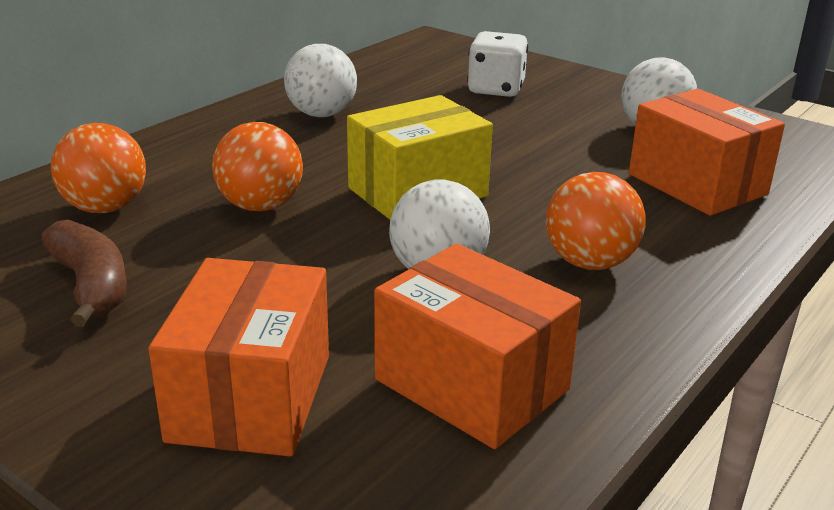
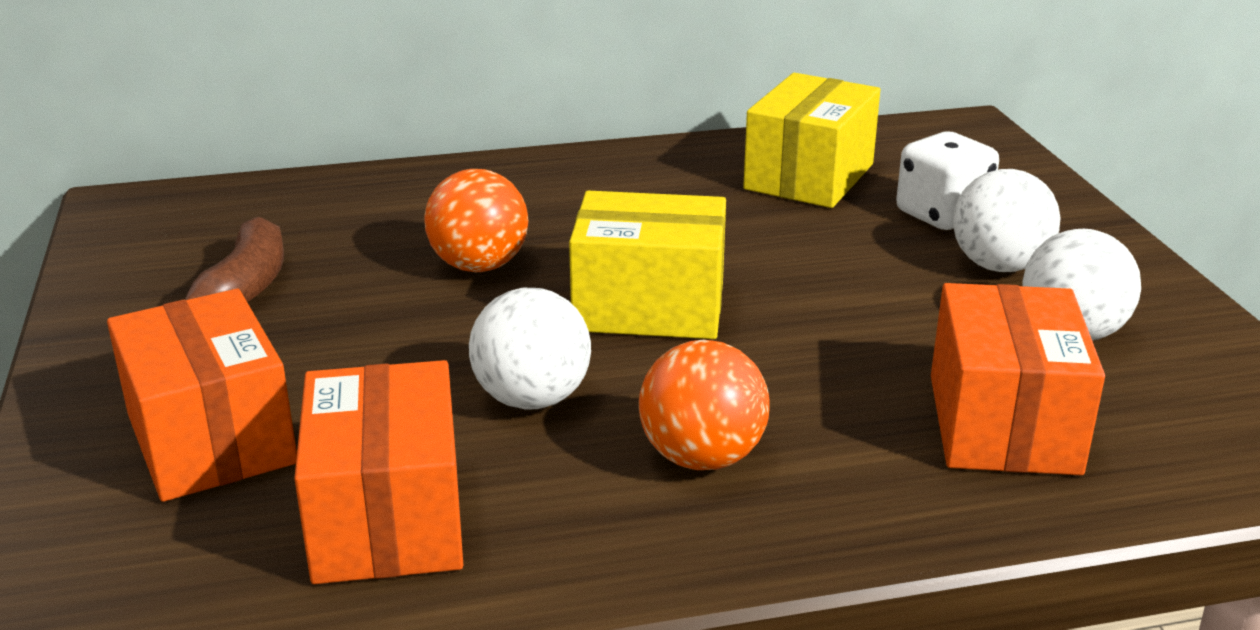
camera: 40 degrees right, 0 degrees up
orange ball [51,123,146,213] -> none
orange box [149,258,329,456] -> orange box turned 75 degrees counterclockwise [107,289,297,502]
white ball [284,44,357,117] -> white ball moved to [953,169,1060,272]
none -> yellow box [743,73,880,208]

